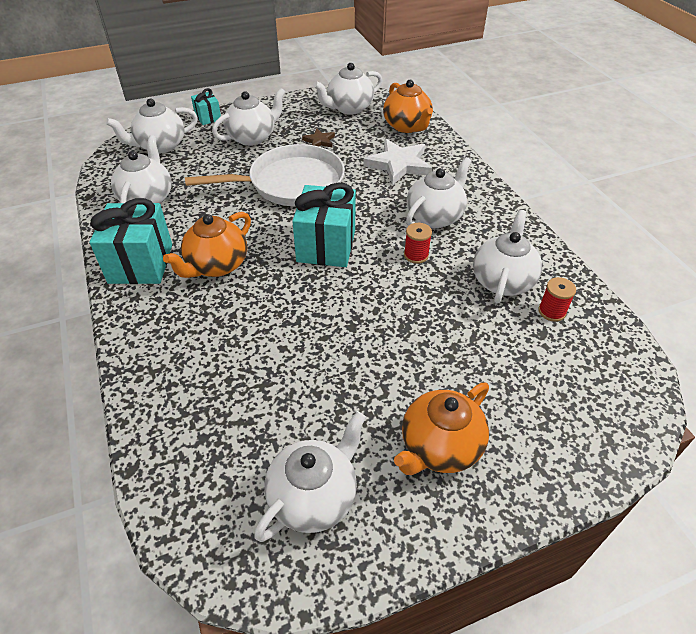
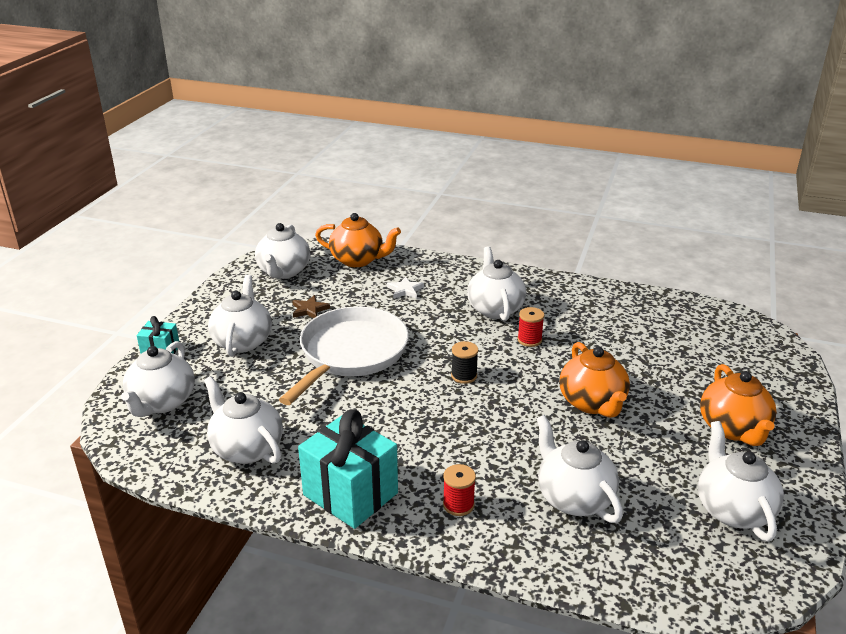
camera: 50 degrees left, 15 degrees down
orange teapot [163,212,251,278] -> orange teapot moved to [559,342,630,418]
turquoise gift [292,183,356,267] -> black spool [451,341,478,384]
white star [363,139,432,185] -> white star [387,276,424,299], size x0.51
white teapot [473,210,542,304] -> white teapot moved to [536,415,623,523]
red spool [538,277,576,322] -> red spool moved to [443,464,476,516]

